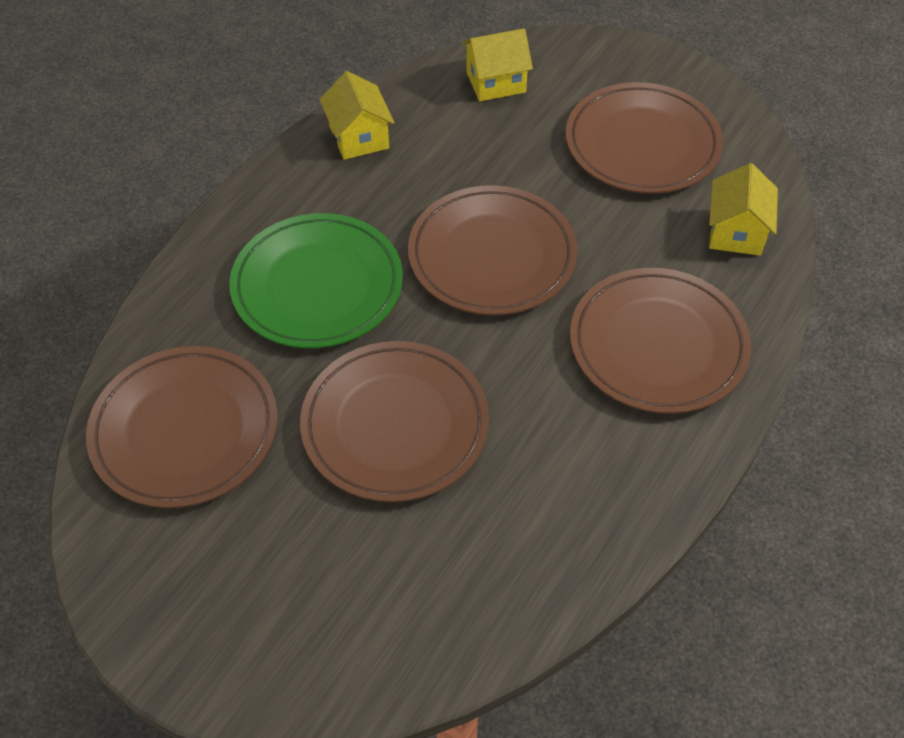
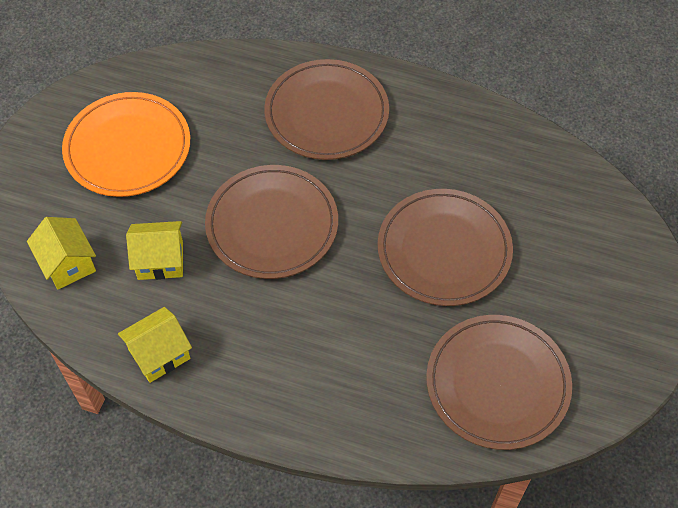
camera: 105 degrees left, 5 degrees up
green plate [229,213,403,348] -> none
brown plate [566,82,723,194] -> orange plate [62,92,190,197]
yellow house [709,163,778,256] -> yellow house moved to [126,221,183,280]

